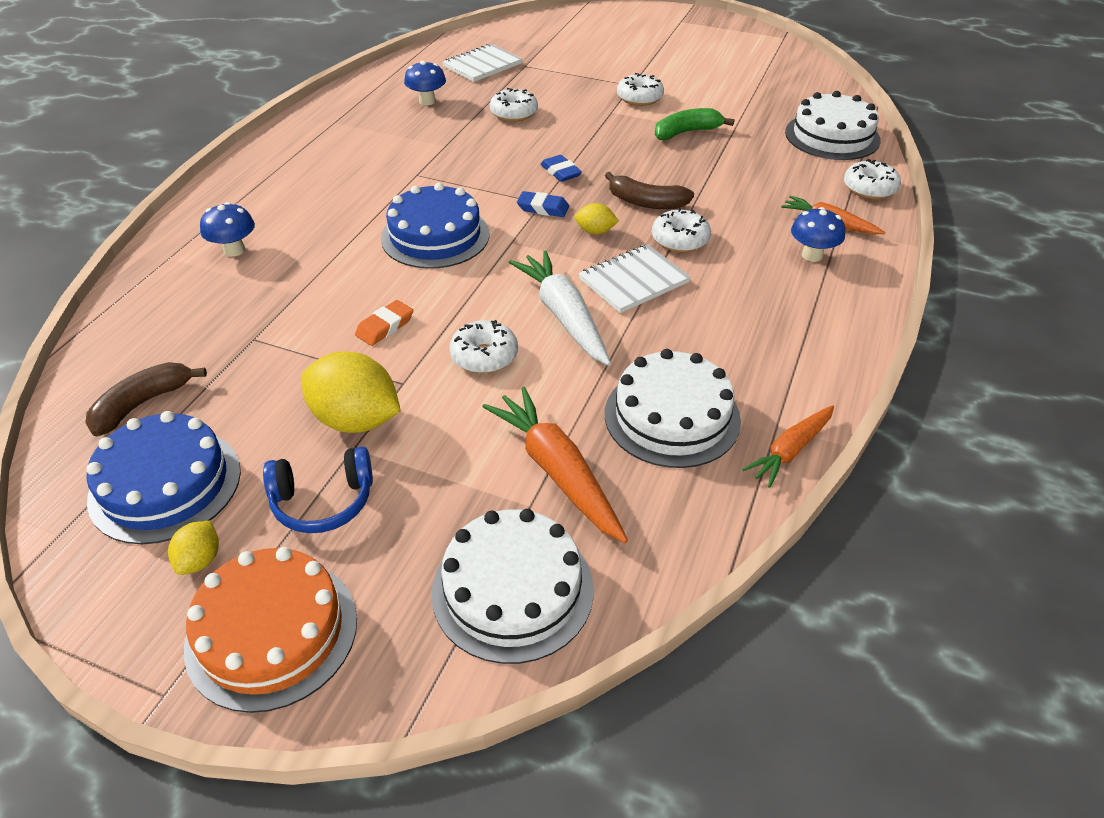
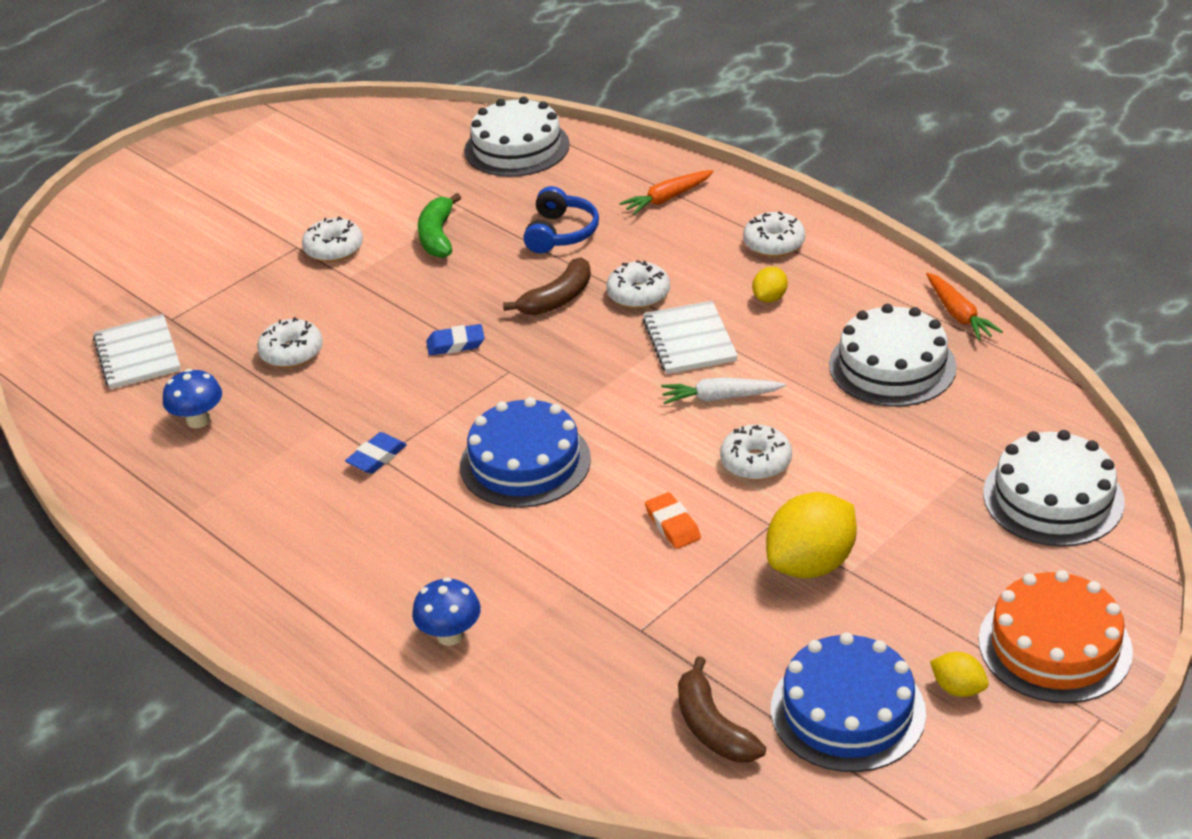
camera: 65 degrees left, 5 degrees down
blue headphones [263,446,373,533] -> blue headphones moved to [523,186,599,254]
orange carrot [482,387,628,543] -> none
white carrot [509,250,611,366] -> white carrot [661,377,786,404], size x0.63
blue eraser [517,191,569,217] -> blue eraser moved to [345,432,407,474]
yellow lemon [575,203,619,235] -> yellow lemon moved to [752,267,788,303]
blue mushroom [791,207,845,262] -> none
white donut [844,159,901,199] -> white donut moved to [743,211,805,257]

